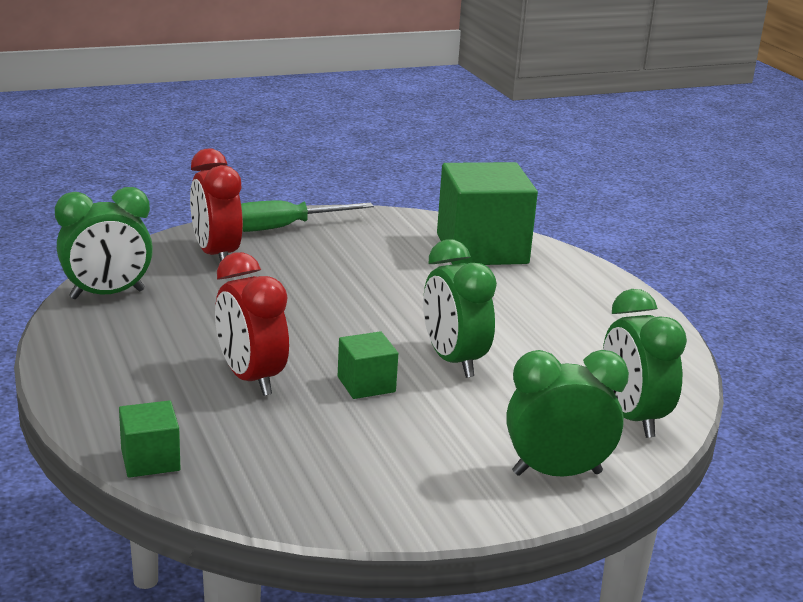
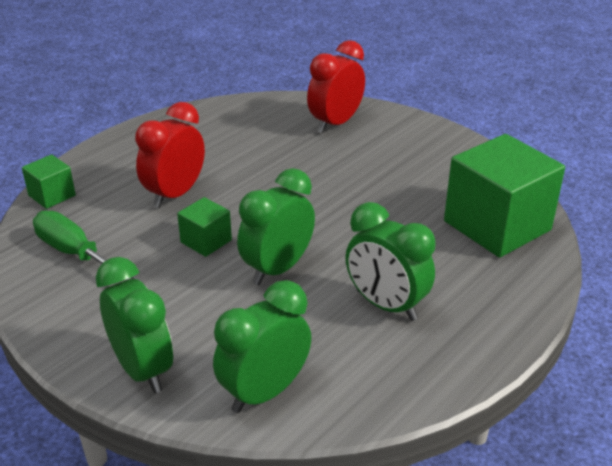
camera: 65 degrees right, 10 degrees up
green clock [55,187,153,299] -> green clock moved to [345,202,436,321]
green screwdriver [241,201,374,232] -> green screwdriver moved to [33,210,139,281]

